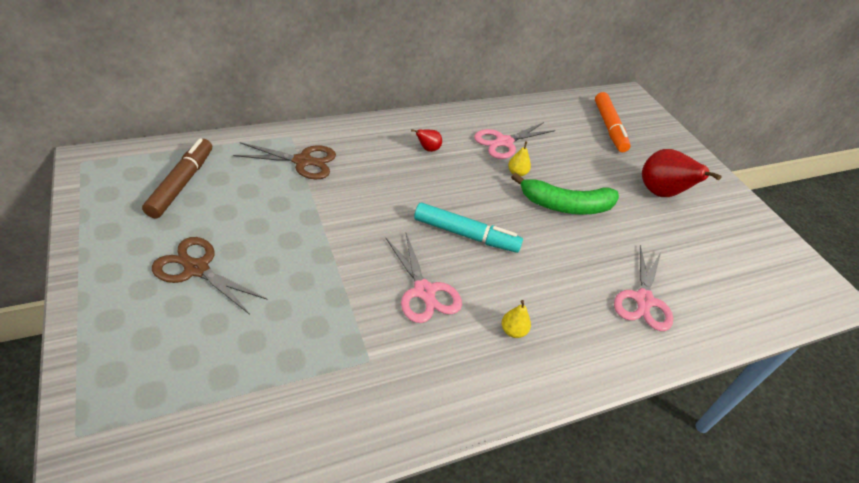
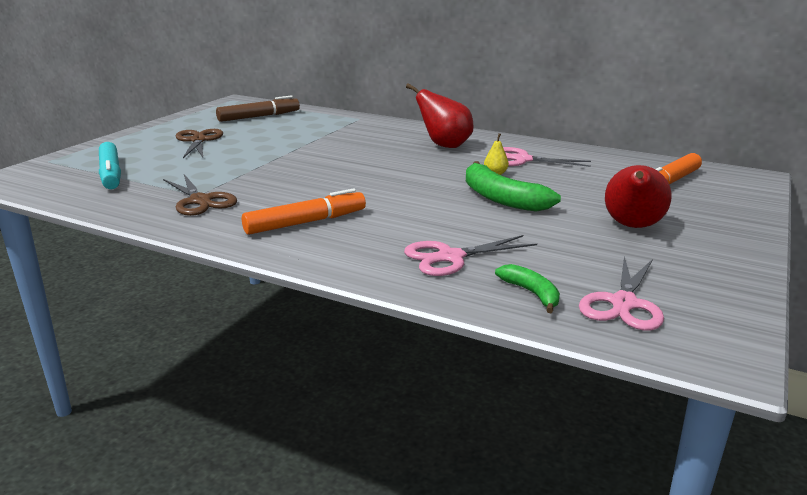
camera: 55 degrees right, 20 degrees down
brown scissors [233,142,336,180] -> brown scissors moved to [163,174,237,216]
pink scissors [385,233,462,323] -> pink scissors moved to [579,256,664,331]
red pear [411,129,442,152] -> red pear [406,83,474,148], size x2.15
turquoise marker [414,203,523,253] -> turquoise marker moved to [99,142,121,189]
yellow pear [502,300,531,338] -> orange marker [242,188,366,235]
none -> green banana [495,264,560,313]

